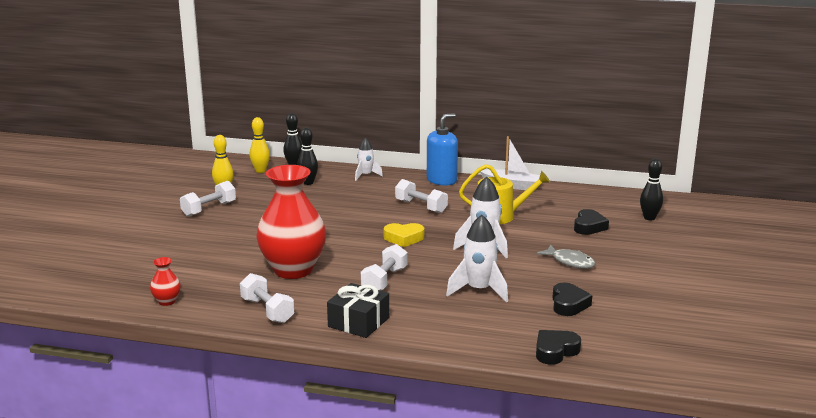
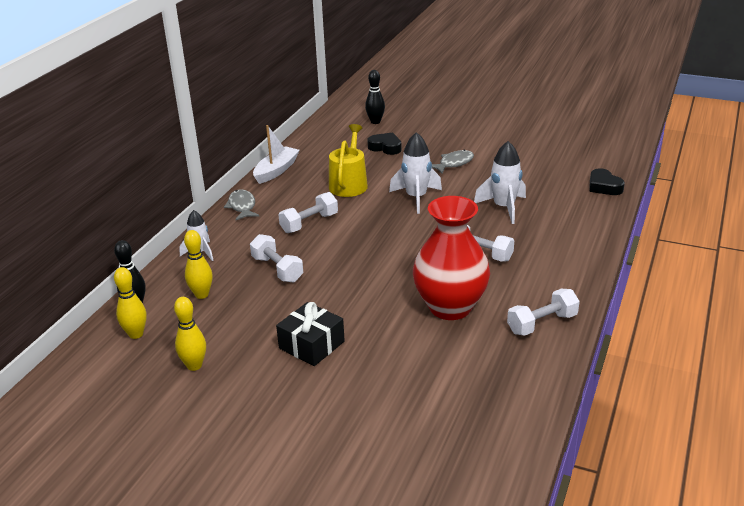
camera: 80 degrees left, 10 degrees up
red vase [150,257,181,306] -> none
white dumbbell [180,181,236,217] -> white dumbbell moved to [250,234,303,282]
black bowling pin [297,128,318,185] -> yellow bowling pin [184,230,213,299]
black gift [327,283,389,338] -> black gift moved to [276,302,345,366]
yellow heart [384,223,424,247] -> none
blue soap dispenser [427,113,458,186] -> grey fish [224,189,260,220]
black heart [552,283,592,316] -> none

